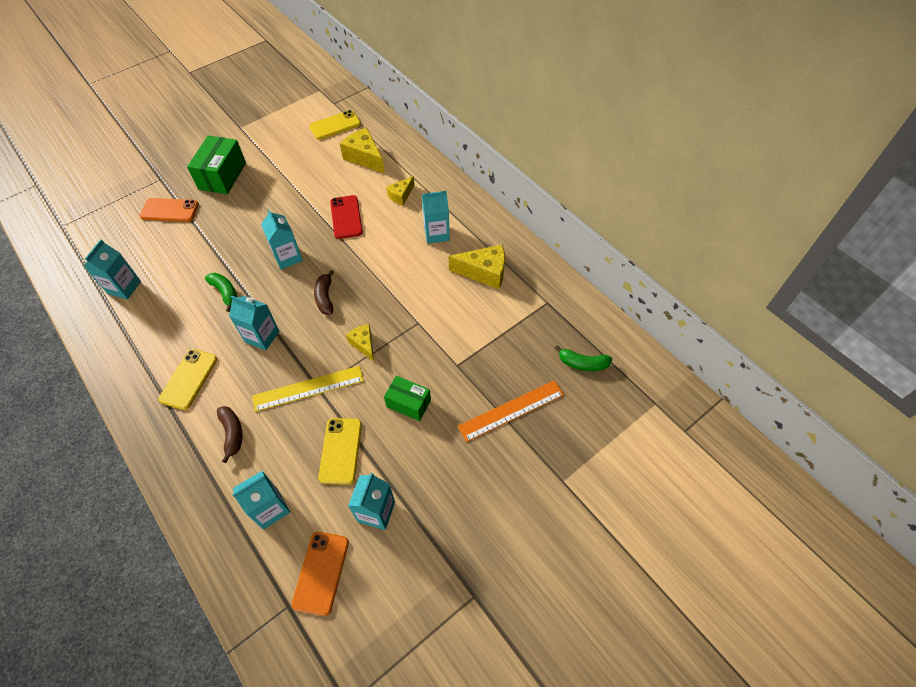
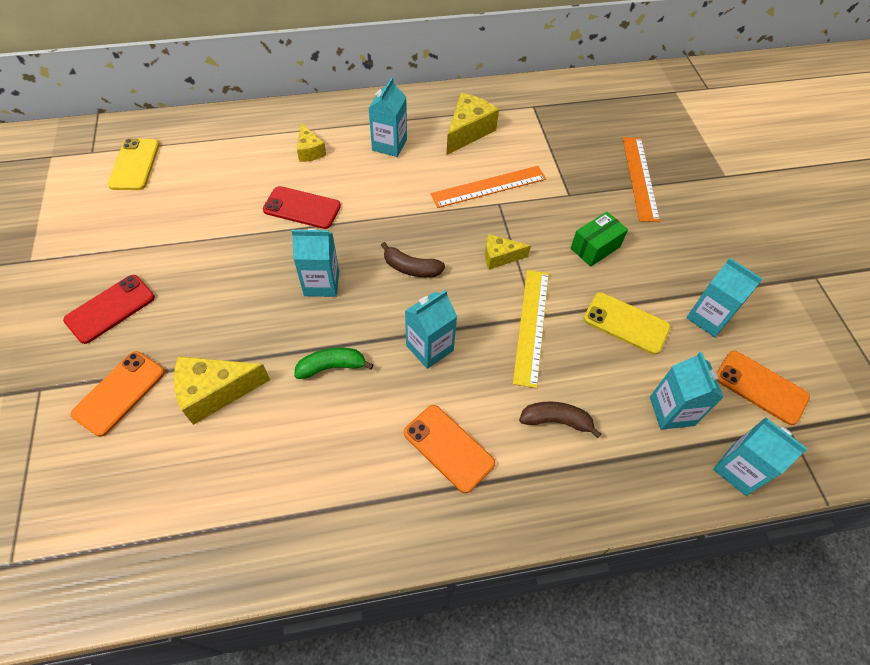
camera: 65 degrees left, 0 degrees up
turquoise carton [84,239,141,299] -> turquoise carton moved to [713,417,808,496]
yellow phone [158,349,217,410] -> orange phone [404,405,495,493]
green box [187,135,246,194] -> red phone [63,275,155,344]
yellow cheese [340,128,385,174] -> yellow cheese moved to [174,356,270,425]
green banana [555,345,612,371] -> none
none -> orange ruler [430,166,546,208]

